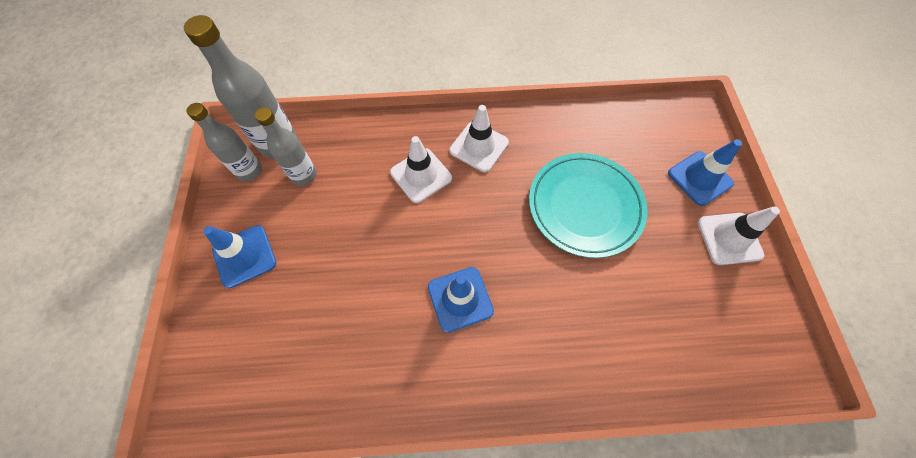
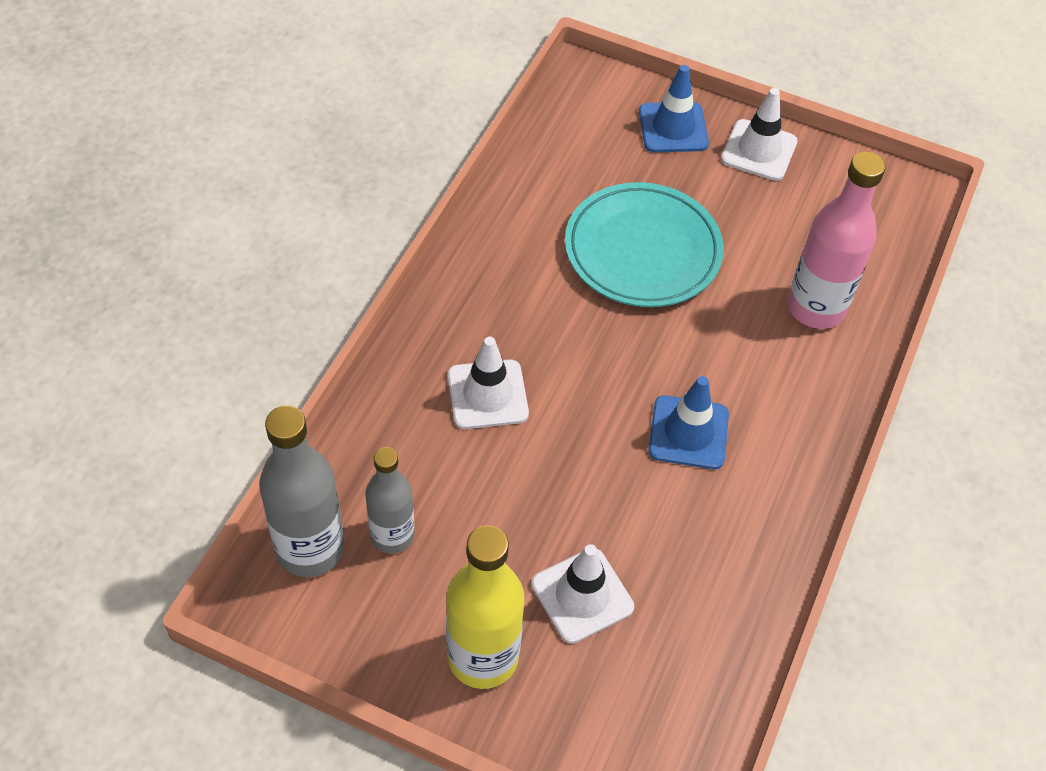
camera: 65 degrees left, 10 degrees down
grey bottle [186,103,262,181] -> none
blue traffic cone [203,225,276,288] -> yellow bottle [446,525,525,689]
white traffic cone [449,105,509,172] -> white traffic cone moved to [531,544,634,644]
none -> pink bottle [787,152,886,329]

